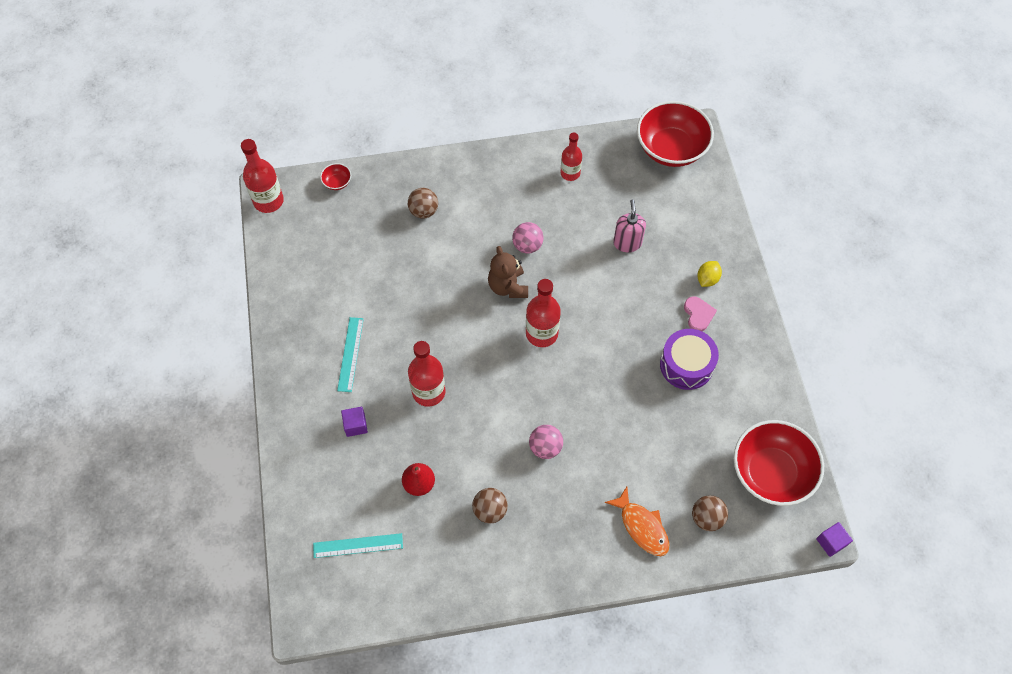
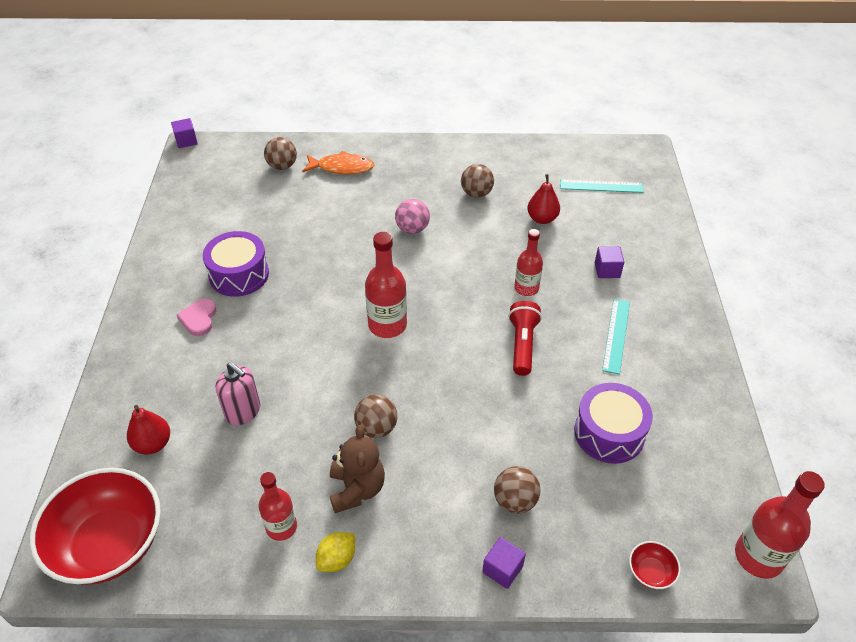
camera: 170 degrees left, 15 degrees down
red bottle [408,341,446,407] -> red bottle [515,229,543,296], size x0.66
brown teddy bear [488,246,528,298] -> brown teddy bear moved to [330,425,385,513]
pink ball [512,222,543,254] -> brown ball [354,395,397,438]
orange fish [605,487,669,556] -> orange fish turned 120 degrees clockwise [302,151,374,174]
pink soap dispenser [613,199,646,252] -> pink soap dispenser turned 60 degrees counterclockwise [216,362,260,425]
yellow lemon [697,261,722,287] -> yellow lemon moved to [316,532,355,572]
red bowl [734,420,824,506] -> none
none -> red pear [127,405,170,454]
none -> purple cube [482,537,526,589]
none -> red flashlight [508,301,542,376]
none -> purple drum [574,383,653,464]

